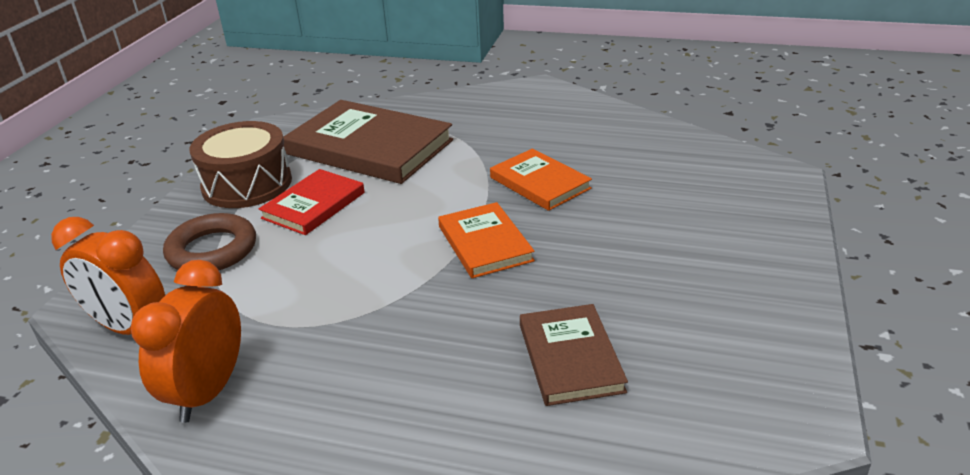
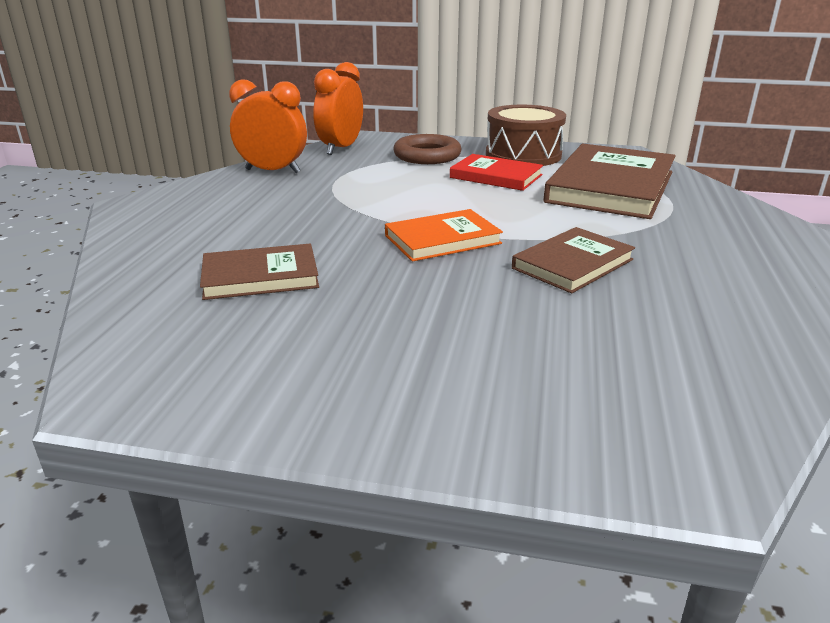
camera: 85 degrees right, 5 degrees down
orange book [490,148,592,211] -> brown book [512,227,635,293]

